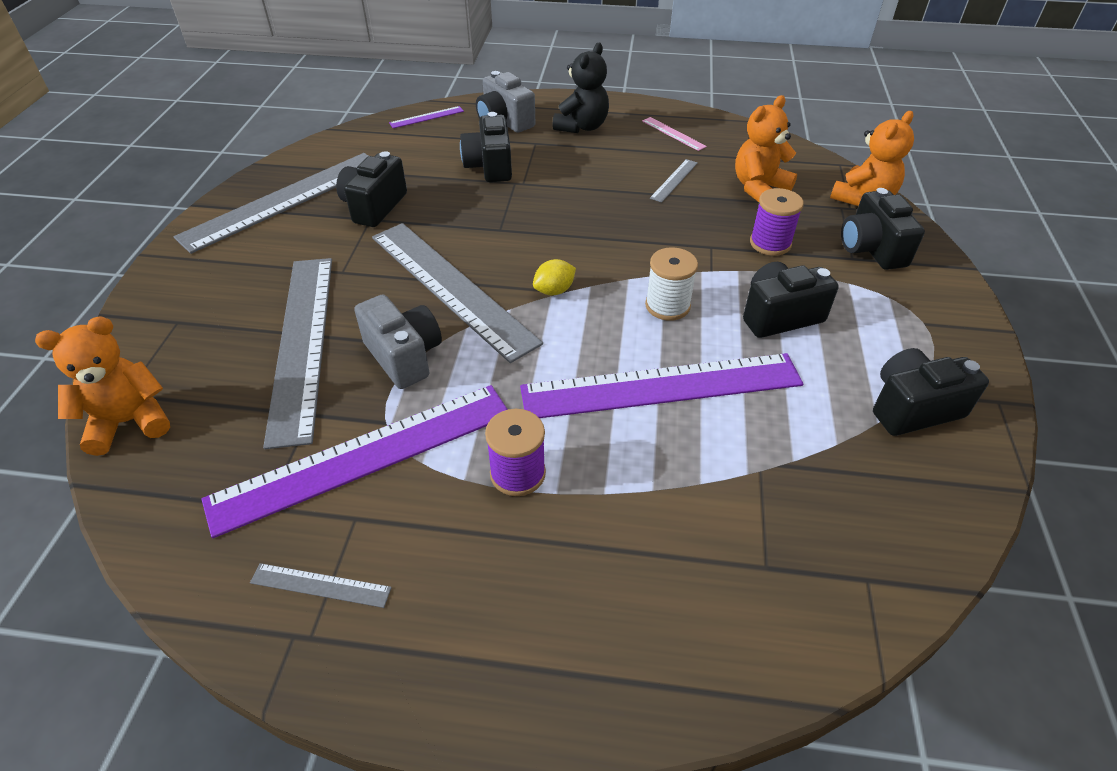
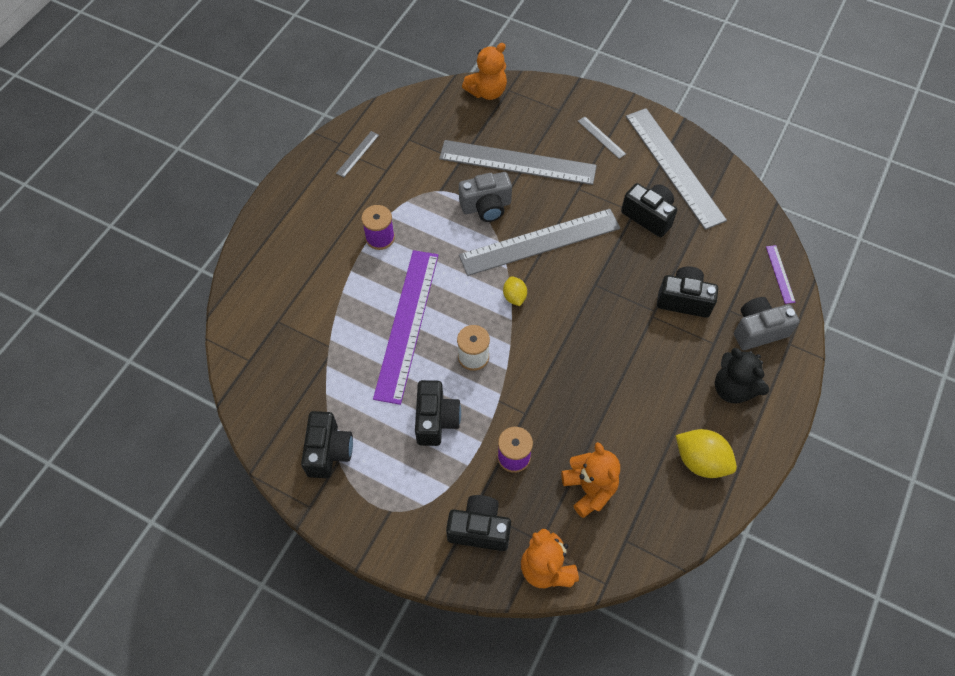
camera: 110 degrees right, 15 degrees up
orange teddy bear [35,316,170,456] -> orange teddy bear turned 60 degrees clockwise [462,43,507,100]
purple ruler [201,385,508,538] -> none
pink ruler [642,117,707,151] -> yellow lemon [676,429,737,478]
grey ruler [650,159,698,203] -> grey ruler moved to [578,116,626,159]

